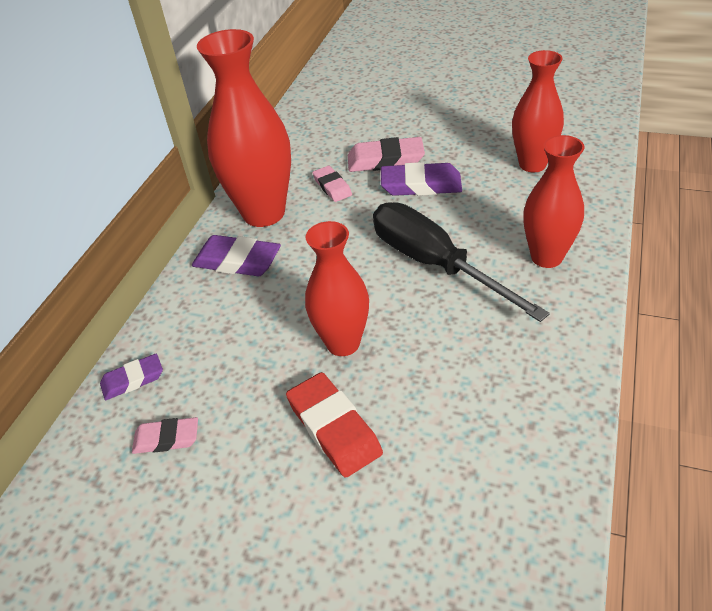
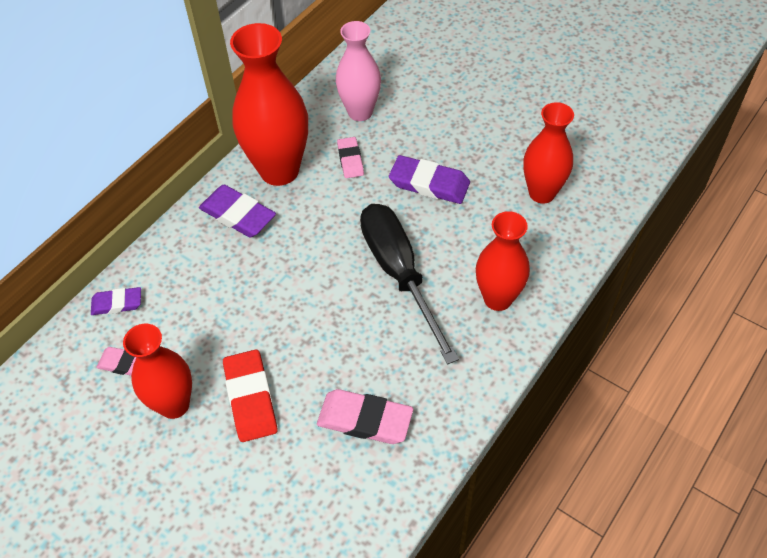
camera: 15 degrees right, 10 degrees up
red vase [305,221,369,356] -> red vase moved to [123,324,192,419]
pink eraser [348,137,425,172] -> pink eraser moved to [317,389,413,444]
none -> pink vase [336,21,381,121]

